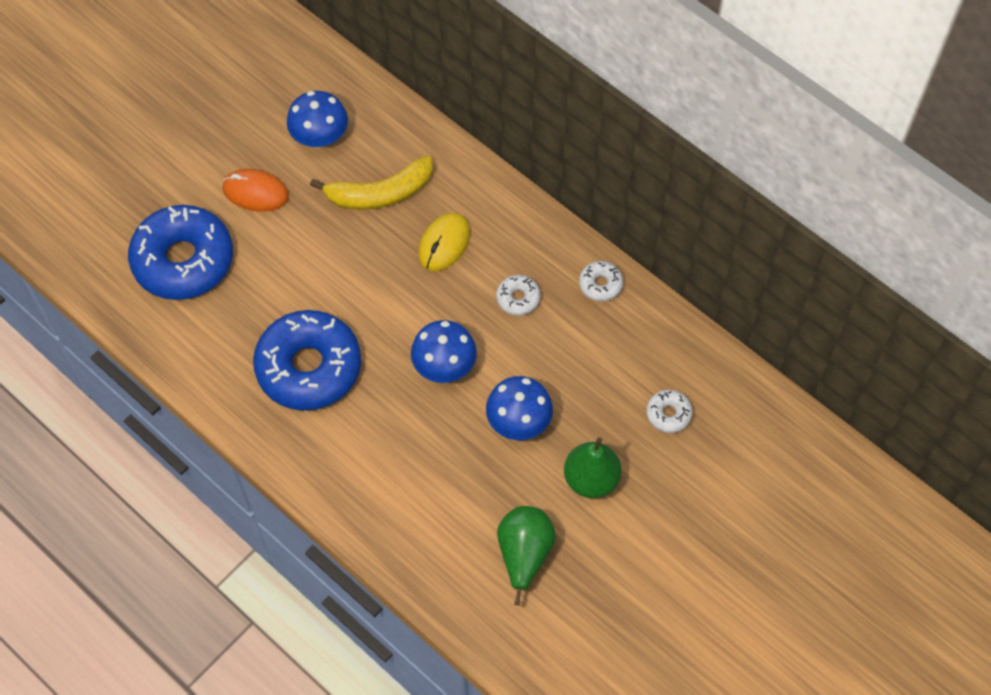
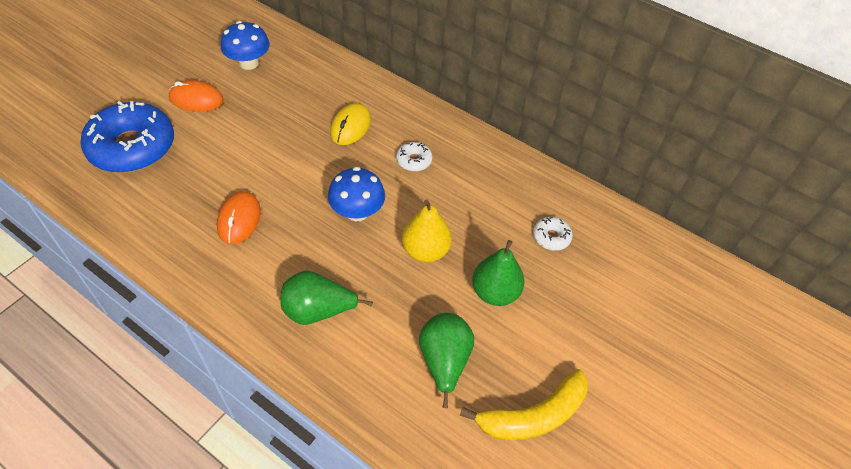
camera: 10 degrees left, 10 degrees down
blue donut [253,310,361,411] -> orange mouse [217,191,261,244]
yellow banana [310,156,433,210] -> yellow banana moved to [460,369,588,440]
blue mushroom [486,376,553,440] -> yellow pear [402,200,452,262]
white donut [579,261,623,302] -> none
none -> green pear [280,271,373,325]

